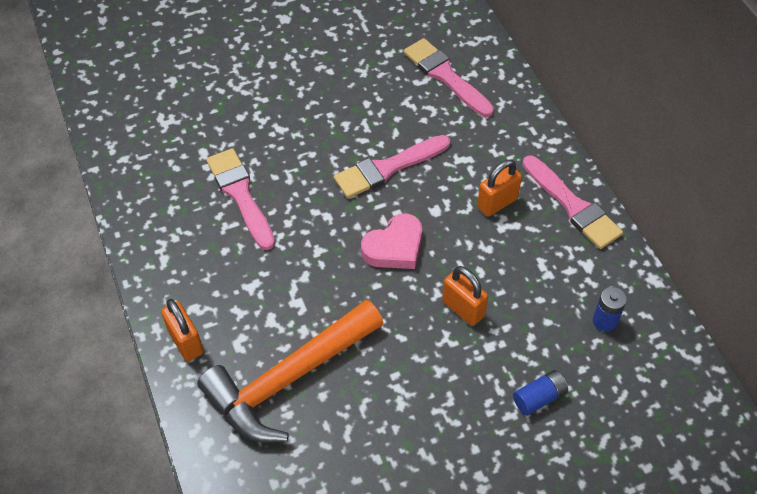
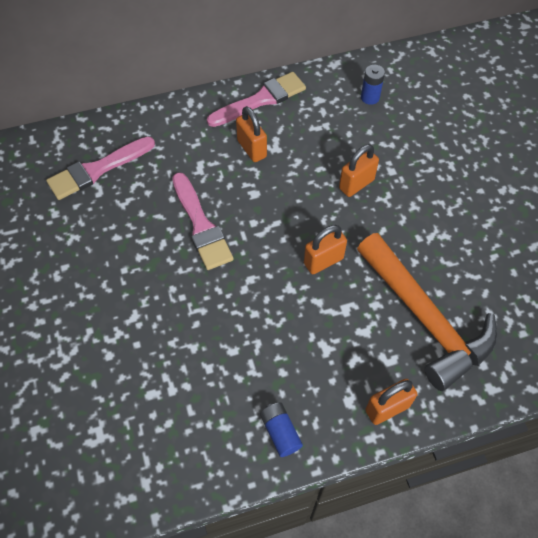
camera: 85 degrees left, 5 degrees up
pink brush [206,148,275,250] -> none
pink heart [361,213,422,269] -> none
blue battery [513,370,568,416] -> blue battery moved to [260,402,303,457]
none -> orange padlock [304,225,347,274]

